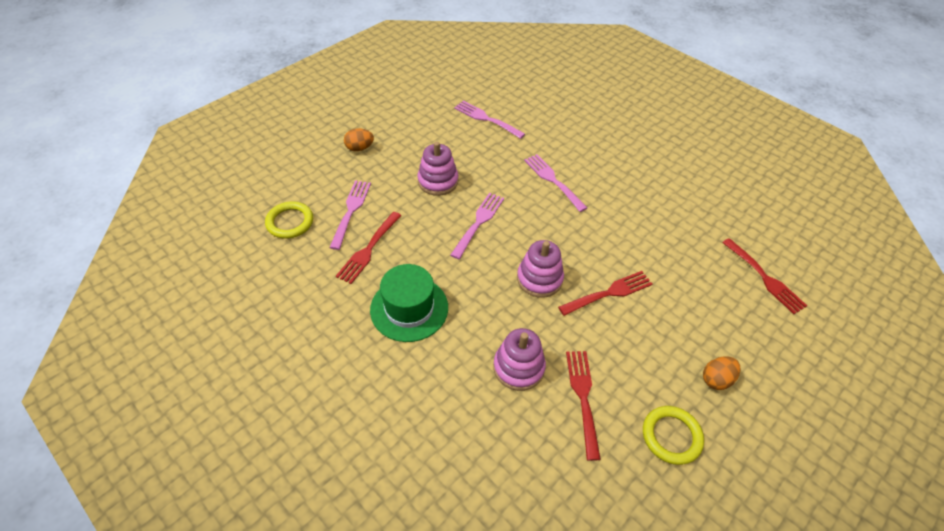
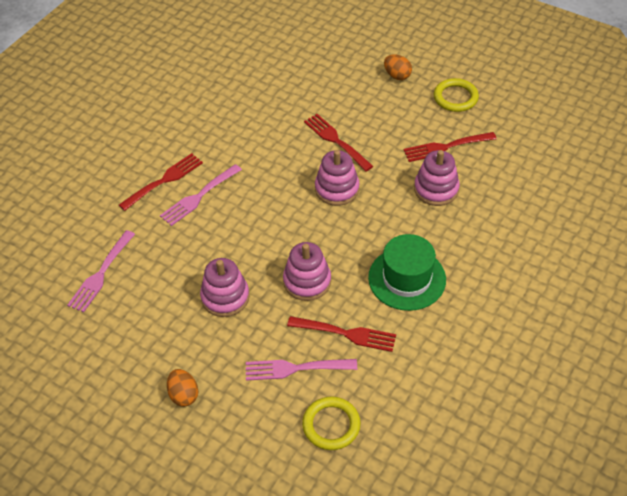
camera: 100 degrees left, 0 degrees up
pink fork [450,193,504,259] -> none
red fork [722,238,807,314] -> red fork moved to [119,153,203,211]
none -> pink stacking toy [283,242,331,301]

